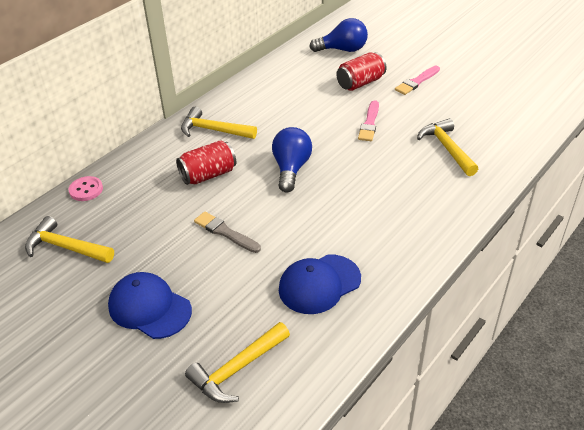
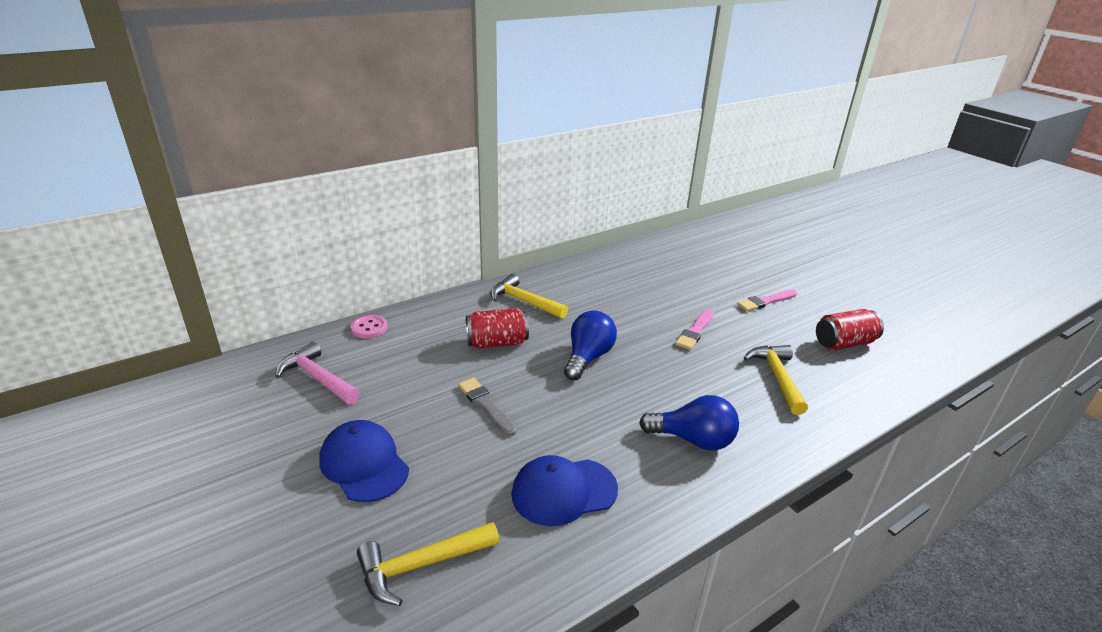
camera: 15 degrees right, 10 degrees down
yellow hammer [25,216,114,263] -> pink hammer [275,342,360,404]
blue light bulb [309,18,368,52] -> blue light bulb moved to [639,395,739,450]
red can [336,52,387,91] -> red can moved to [816,309,884,350]

